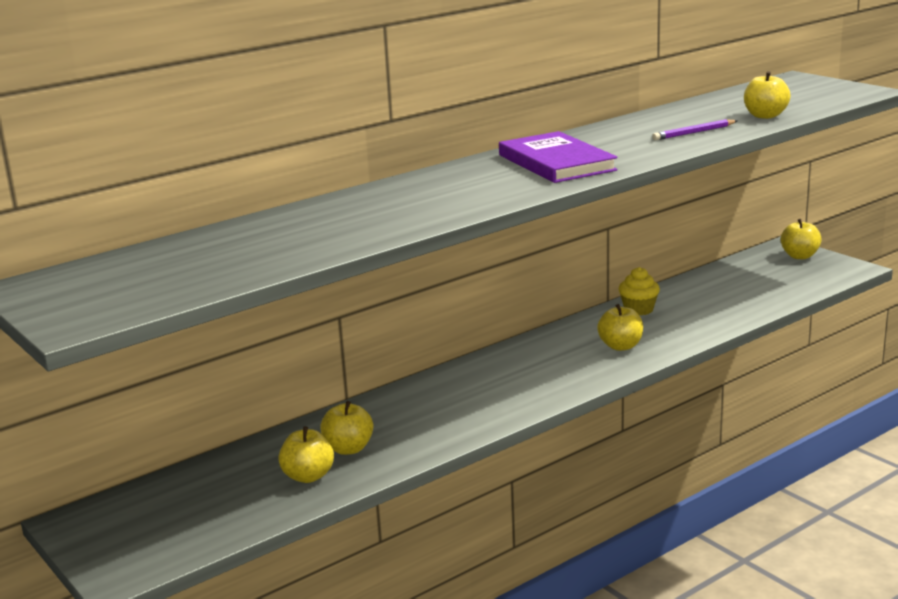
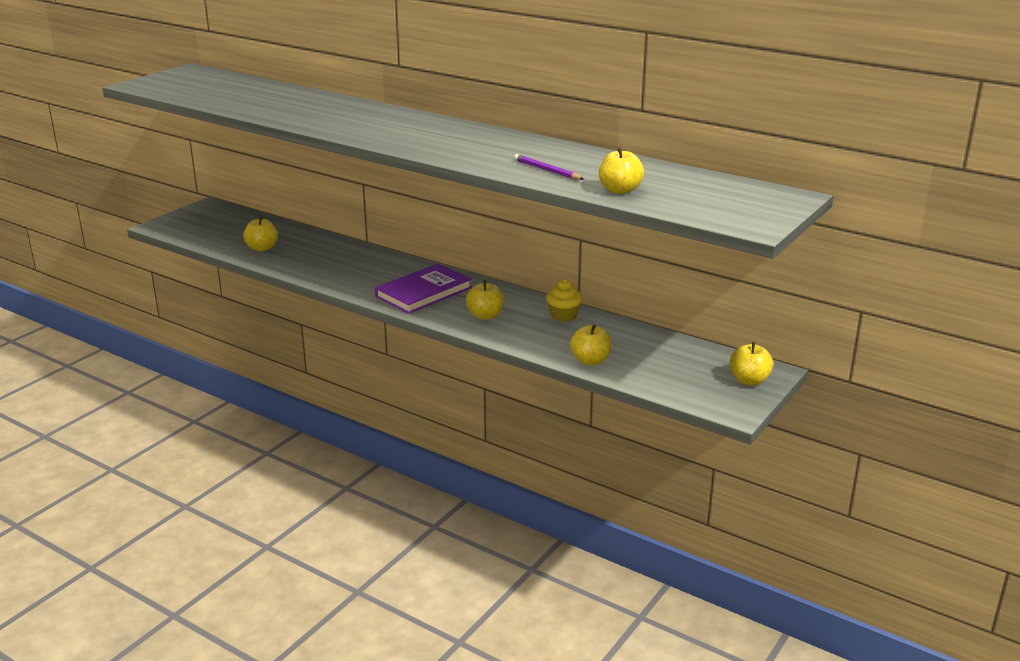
camera: 70 degrees right, 5 degrees up
yellow apple [320,401,373,455] -> yellow apple moved to [570,325,611,365]
purple book [499,131,618,183] -> purple book moved to [375,264,472,314]

